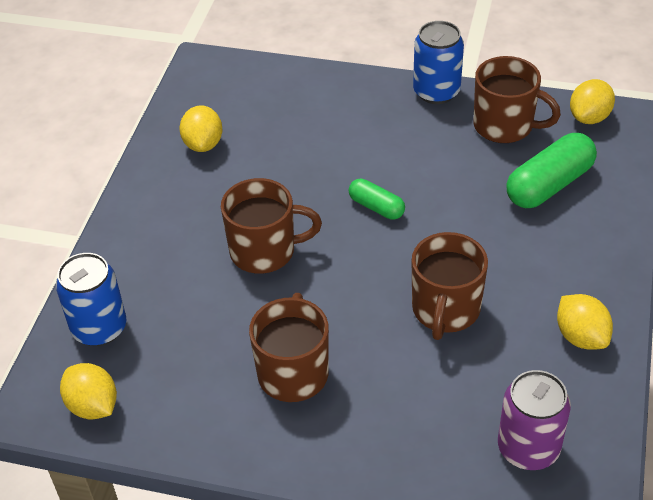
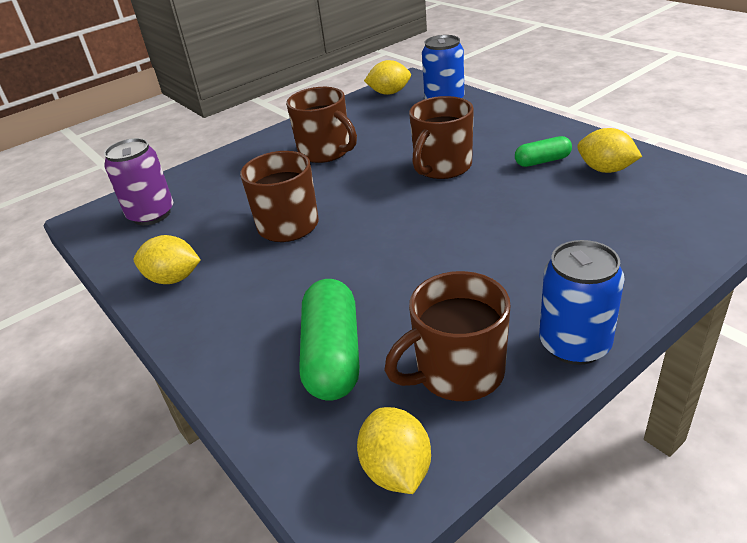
camera: 130 degrees right, 10 degrees down
green capsule [349,179,405,220] -> green capsule moved to [515,136,572,167]

